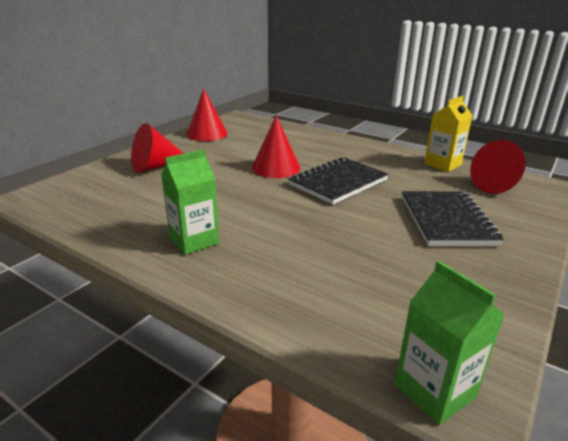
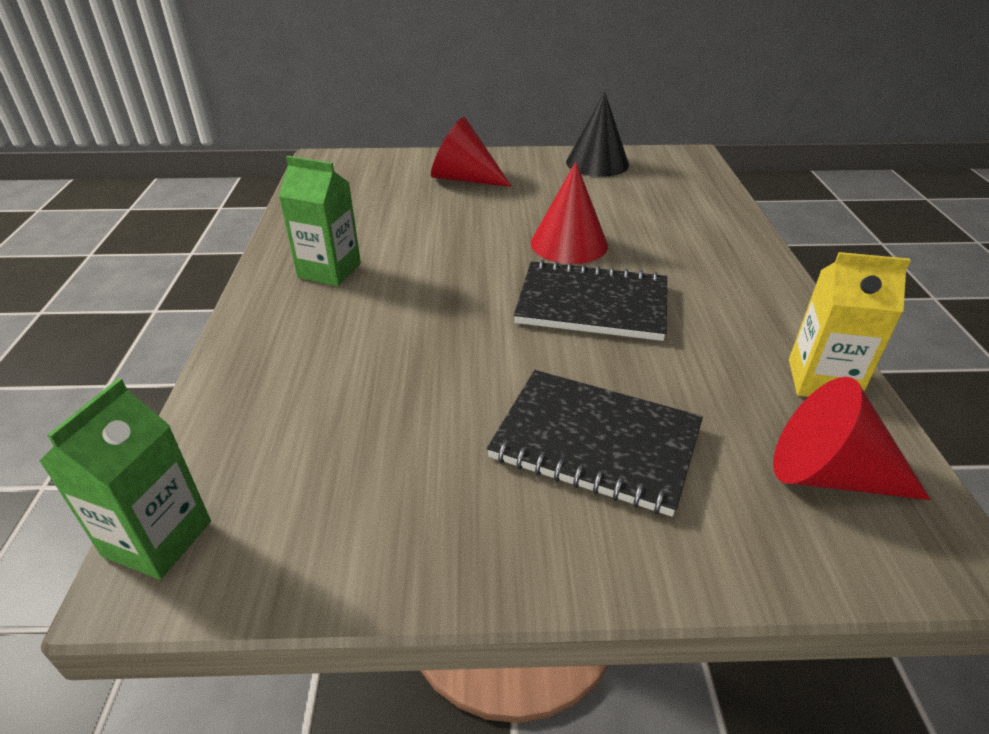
camera: 55 degrees right, 10 degrees up
red cone [186,88,228,141] -> black cone [566,92,629,177]
black notebook [402,191,504,246] -> black notebook turned 60 degrees clockwise [487,370,703,517]

